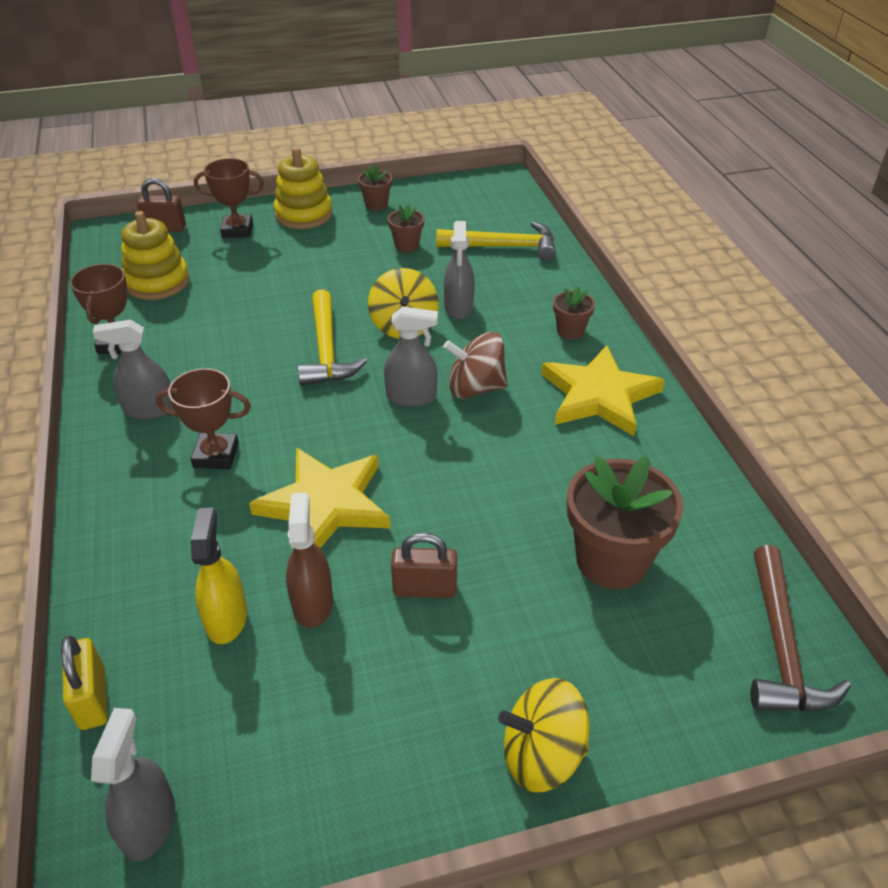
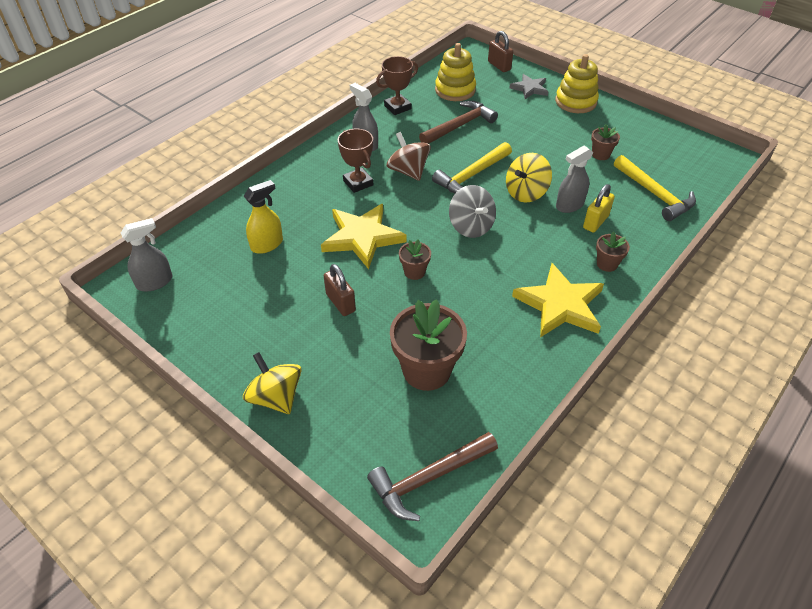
camera: 55 degrees right, 5 degrees up
yellow padlock [61,636,107,730] -> yellow padlock moved to [583,184,615,233]
brown trophy [194,158,264,238] -> grey star [509,74,548,99]
brown spray bottle [286,493,333,628] -> none
brown flower pot [358,164,392,211] -> brown flower pot moved to [399,239,431,280]
grey spray bottle [384,306,438,407] -> grey spinning top [449,185,496,238]
brown spinning top [443,332,508,399] -> brown spinning top moved to [387,132,431,181]
none -> brown hammer [419,101,498,144]

